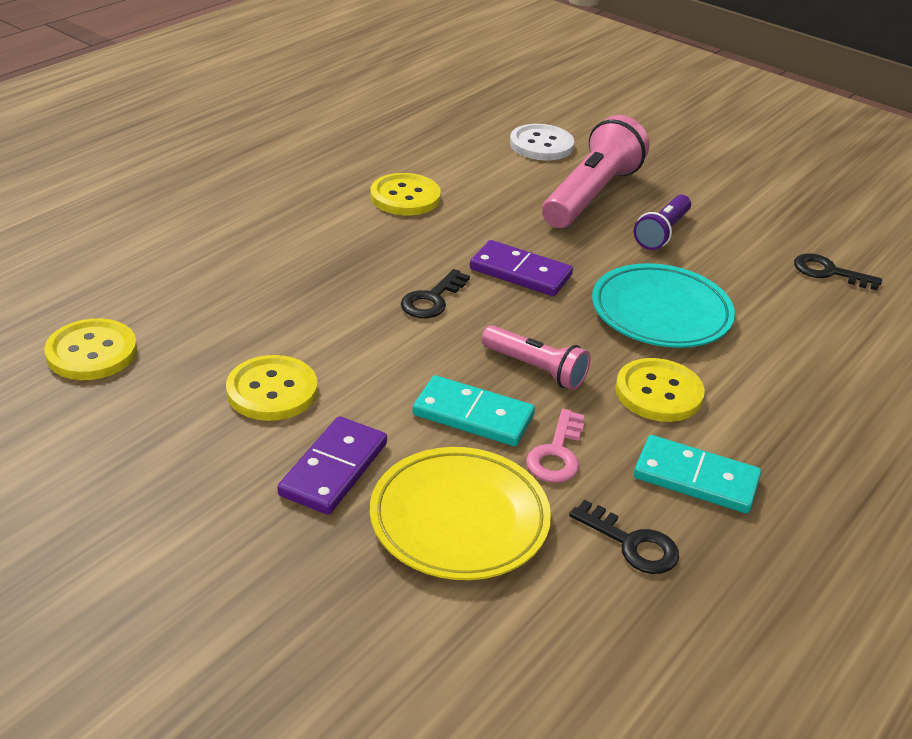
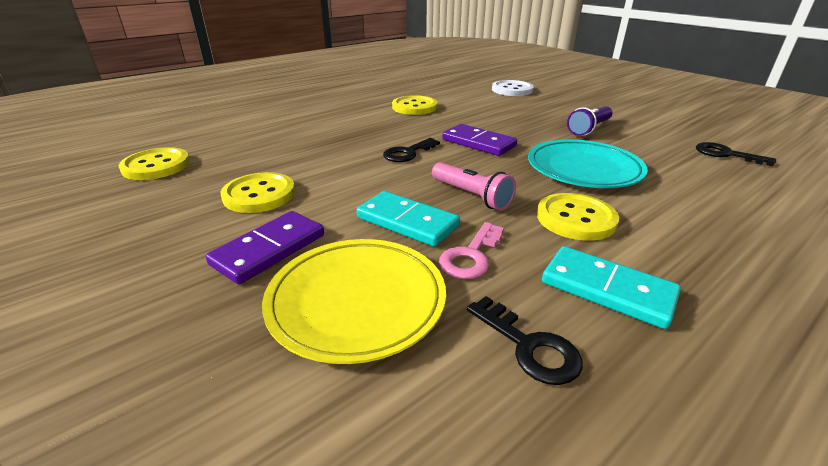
camera: 15 degrees right, 5 degrees down
pink flashlight [542,115,649,228] -> none

